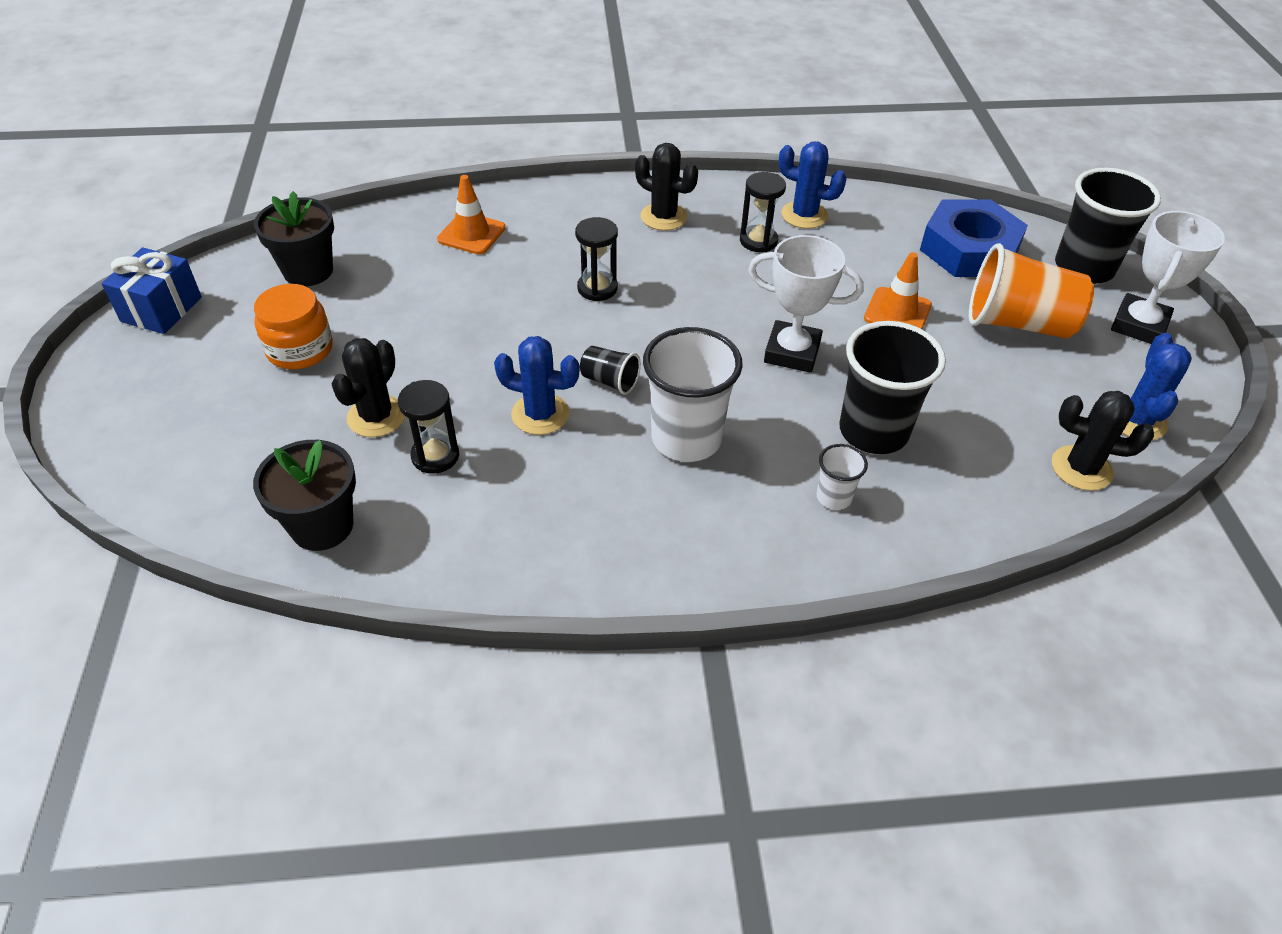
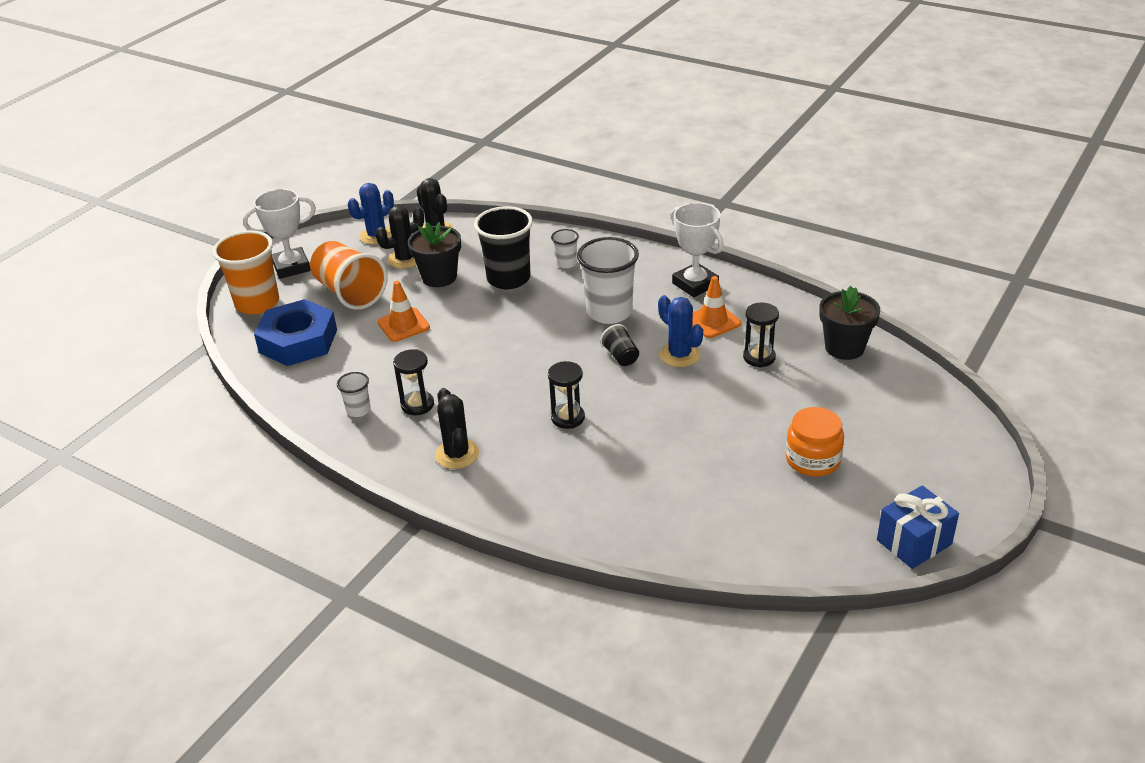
camera: 140 degrees left, 10 degrees down
black flower pot [254,191,334,287] -> black flower pot moved to [408,222,461,287]
black cactus [332,338,405,437] -> black cactus moved to [375,205,424,269]
orange traffic cone [437,175,506,254] -> orange traffic cone moved to [692,276,741,338]
white trophy [748,235,864,373] -> white trophy moved to [671,203,724,297]
blue cactus [779,141,847,229] -> white cup [337,372,371,417]
black cup [1055,168,1161,284] -> orange cup [212,231,279,314]

